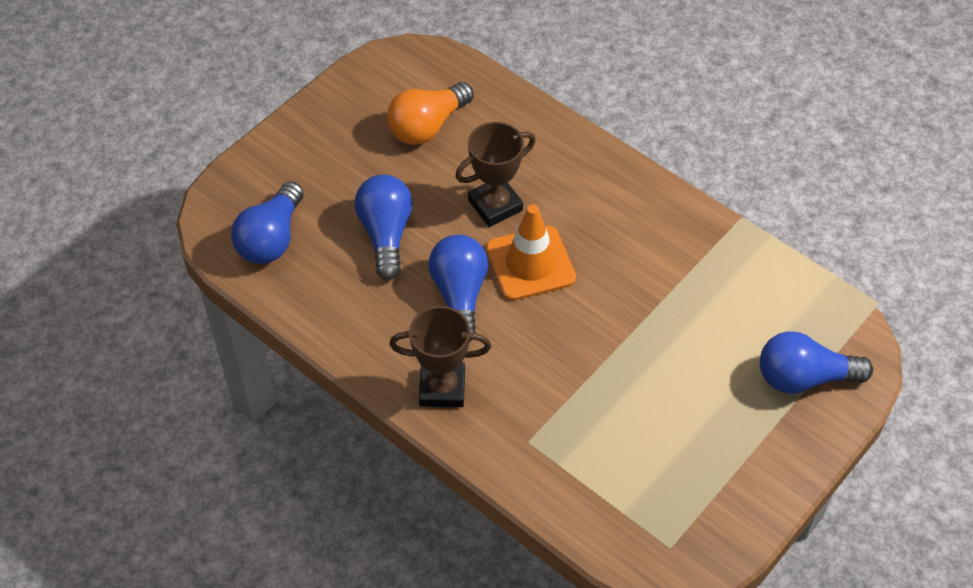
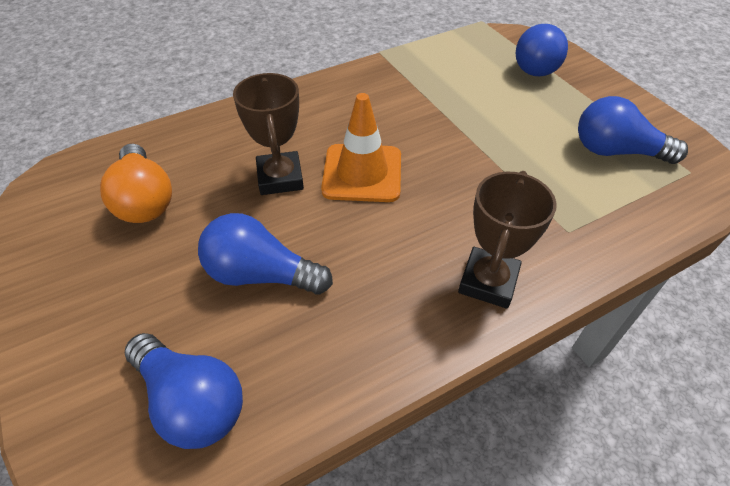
camera: 70 degrees left, 5 degrees down
blue light bulb [429,235,488,342] -> blue light bulb moved to [578,96,688,164]

